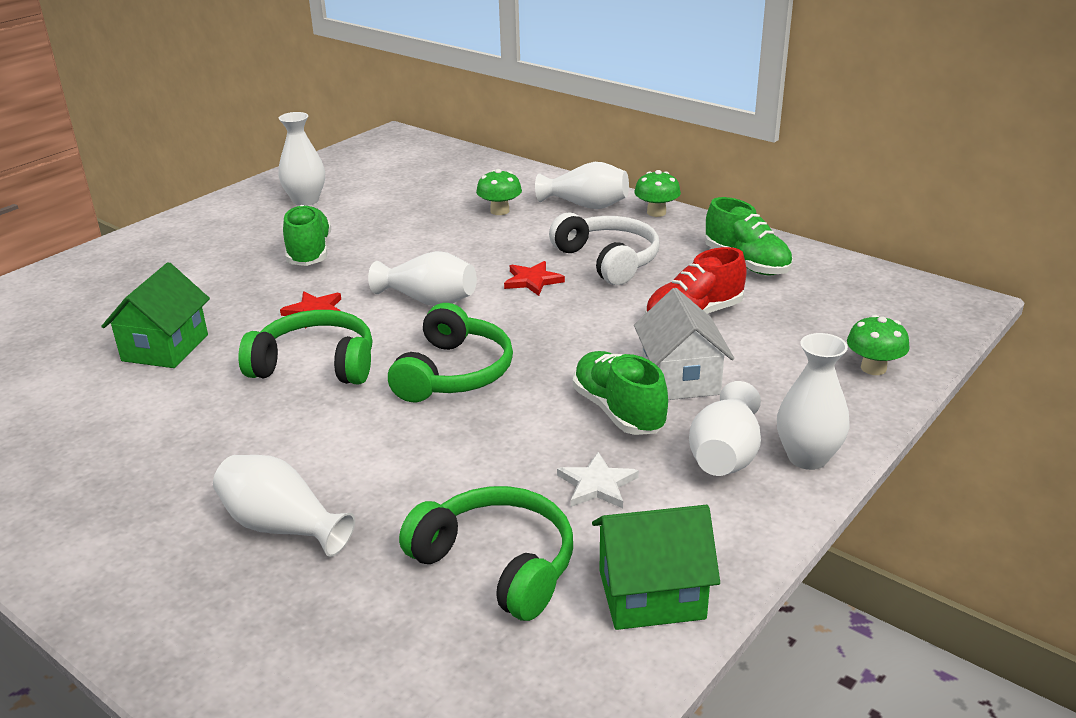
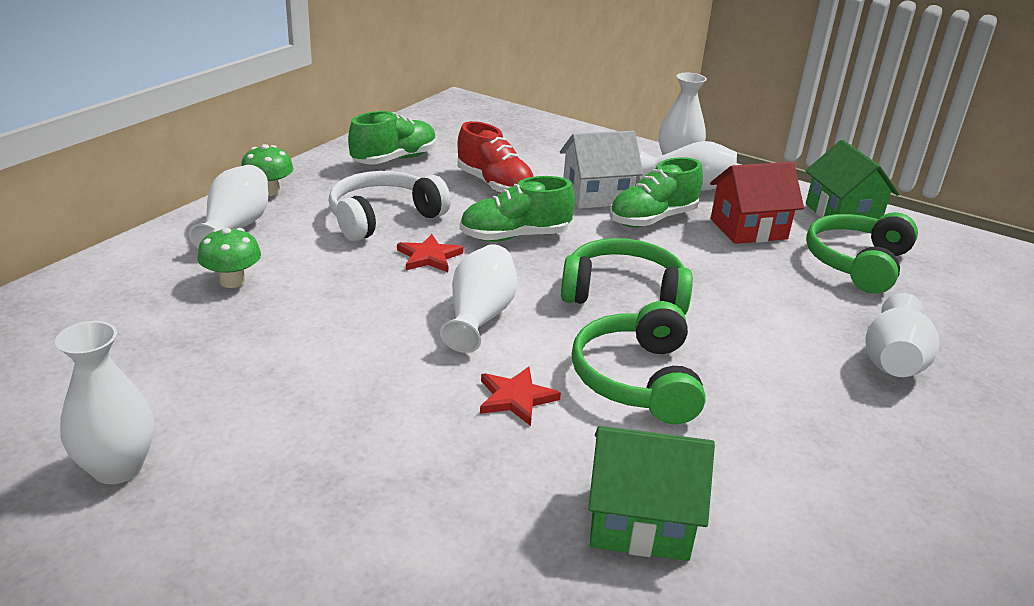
camera: 100 degrees left, 0 degrees up
green shoe [283,205,331,266] -> green shoe moved to [460,176,575,242]
white star [557,452,639,508] -> red house [710,162,804,244]
green mushroom [847,315,910,375] -> none

